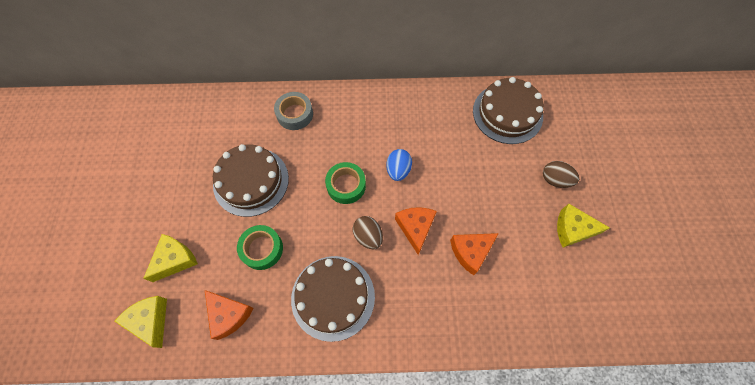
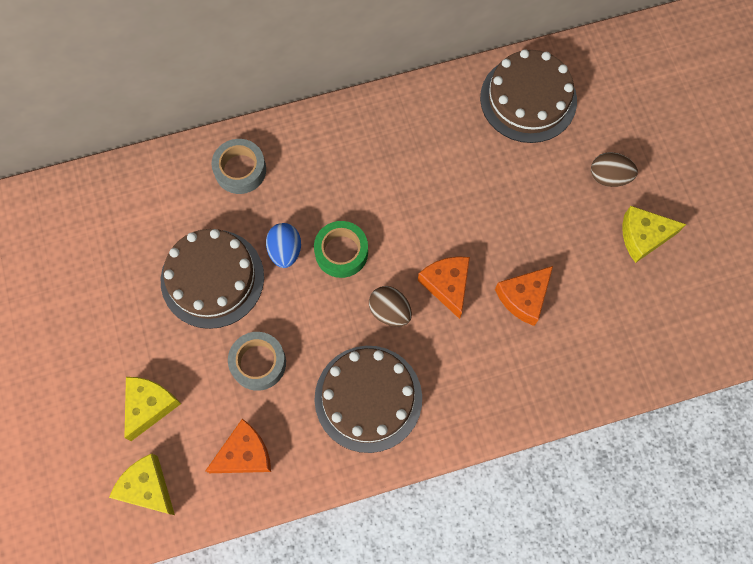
camera: 15 degrees left, 5 degrees up
orange cheese [205,290,254,340] -> orange cheese turned 60 degrees counterclockwise [205,419,271,473]
green tape [237,225,283,270] -> grey tape [228,332,286,391]
blue egg [386,149,412,181] -> blue egg moved to [266,223,301,268]

